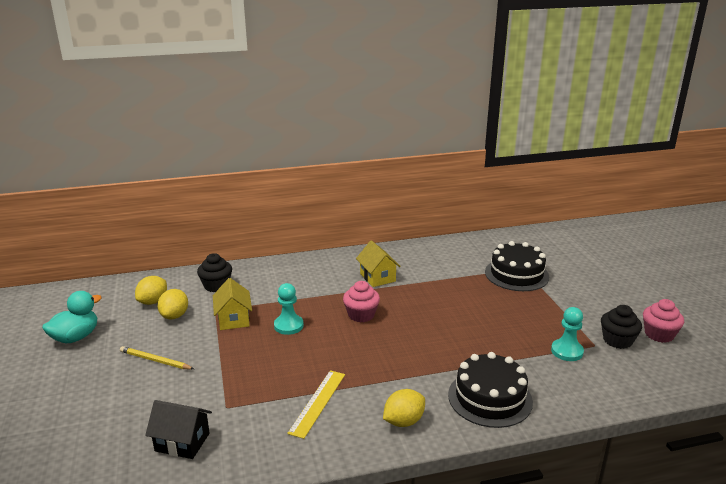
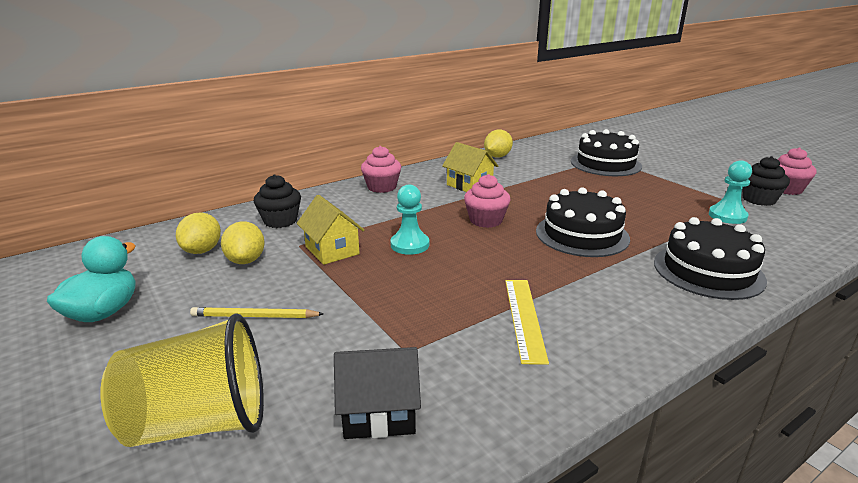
camera: 20 degrees left, 0 degrees up
yellow lemon [383,389,425,427] -> yellow lemon moved to [484,130,513,158]
none -> yellow cup [101,313,264,447]
none -> pink cupcake [361,146,401,193]
none -> black cake [536,187,630,257]

